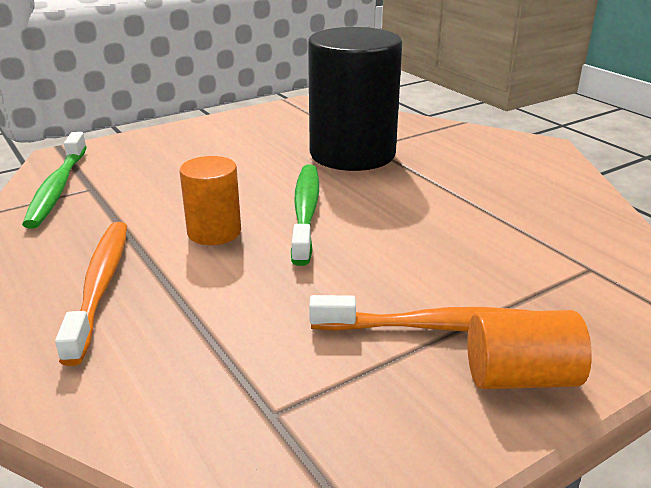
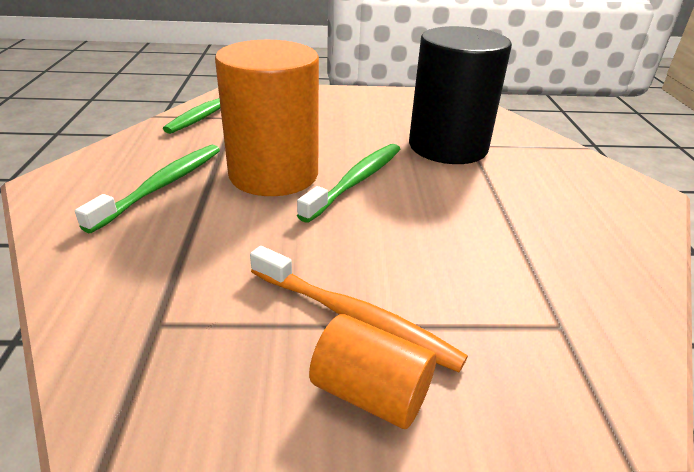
camera: 30 degrees right, 5 degrees up
orange toothbrush [55,222,127,366] -> green toothbrush [75,145,220,233]
orange cylinder [179,156,241,245] -> orange cylinder [215,40,319,196], size x2.00

